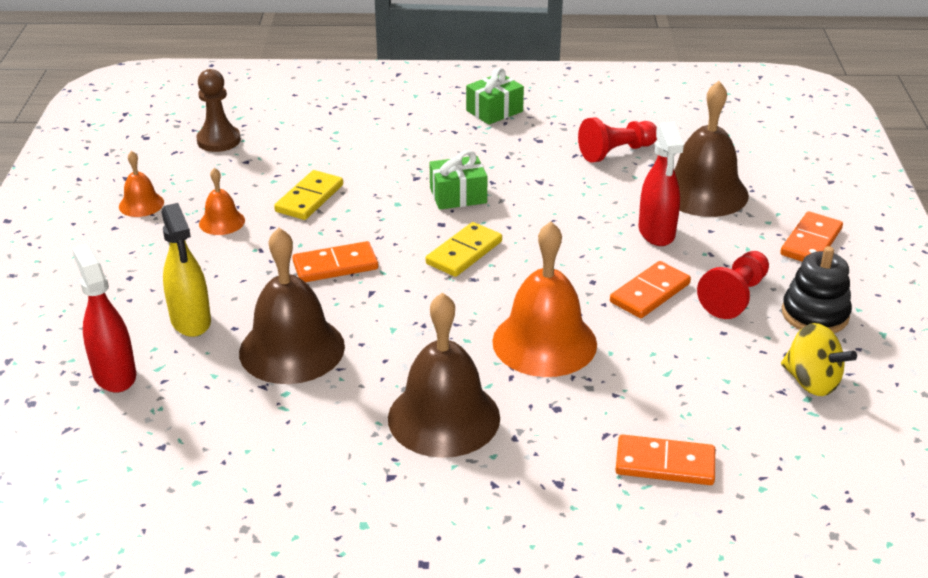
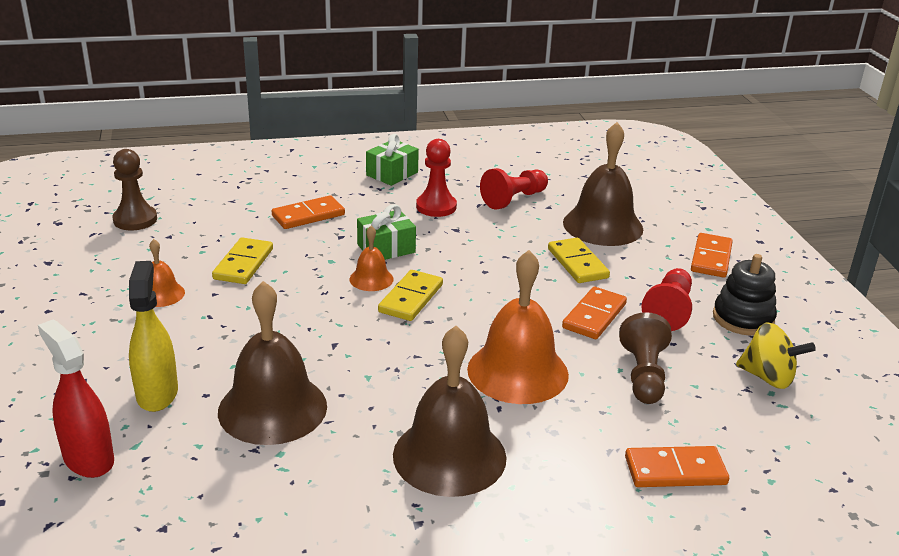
camera: 15 degrees left, 5 degrees down
orange bell [119,151,164,217] -> orange bell moved to [349,226,394,291]
yellow spray bottle [161,203,211,337] -> yellow spray bottle turned 150 degrees counterclockwise [129,261,178,412]
orange domino [292,241,378,282] -> orange domino moved to [272,195,345,229]
red spray bottle [639,121,684,246] -> yellow domino [548,238,610,283]
none -> red pawn [416,139,457,217]
none -> brown pawn [619,312,672,404]

